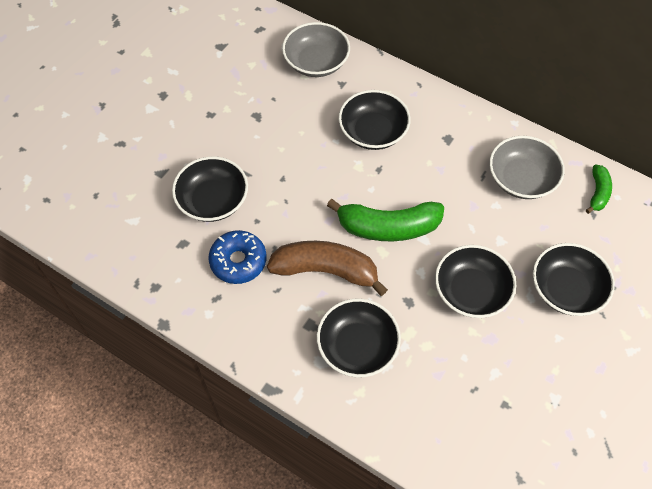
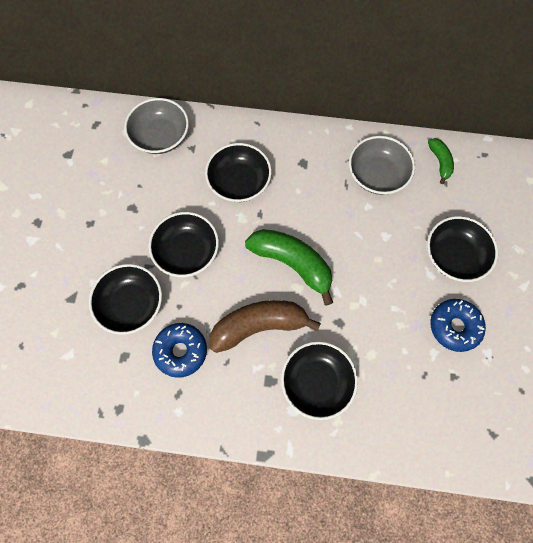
camera: 25 degrees left, 10 degrees up
green banana [327,199,444,241] -> green banana turned 120 degrees counterclockwise [245,229,333,306]
black bowl [435,245,516,318] -> black bowl moved to [148,212,219,277]
none -> blue donut [430,299,486,352]

